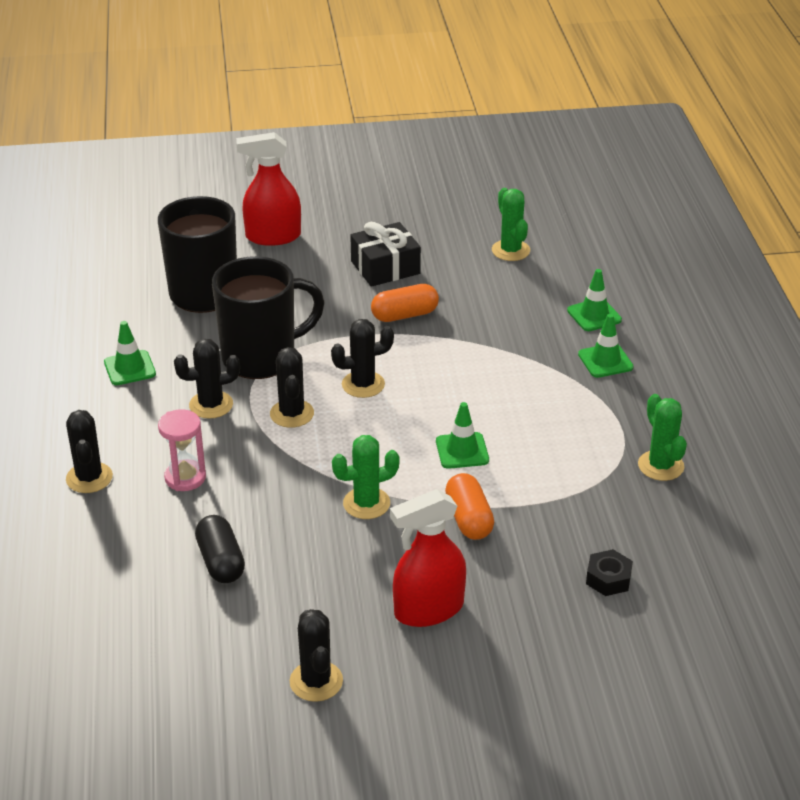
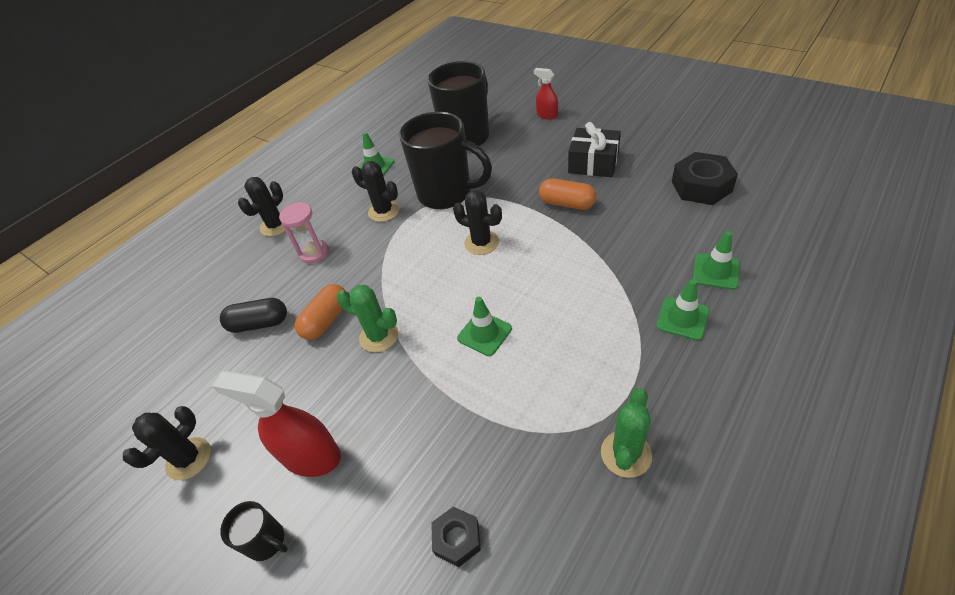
camera: 50 degrees right, 10 degrees up
black capsule [195,515,245,583] -> black capsule turned 60 degrees clockwise [220,298,287,333]
red spray bottle [236,132,301,246] -> red spray bottle [534,68,558,120], size x0.57
black cactus [270,347,314,428] -> none
orange capsule [445,473,494,540] -> orange capsule moved to [295,284,346,340]
green cactus [492,188,530,261] -> black nut [672,152,738,205]
none -> black mug [220,501,288,561]

